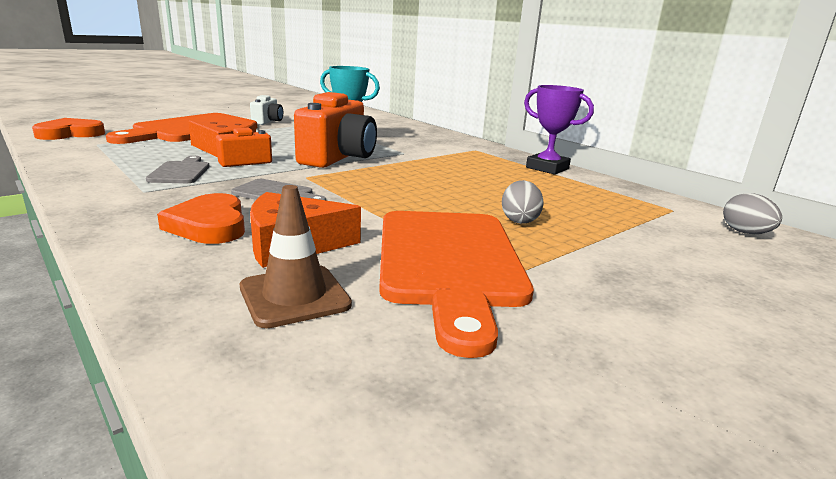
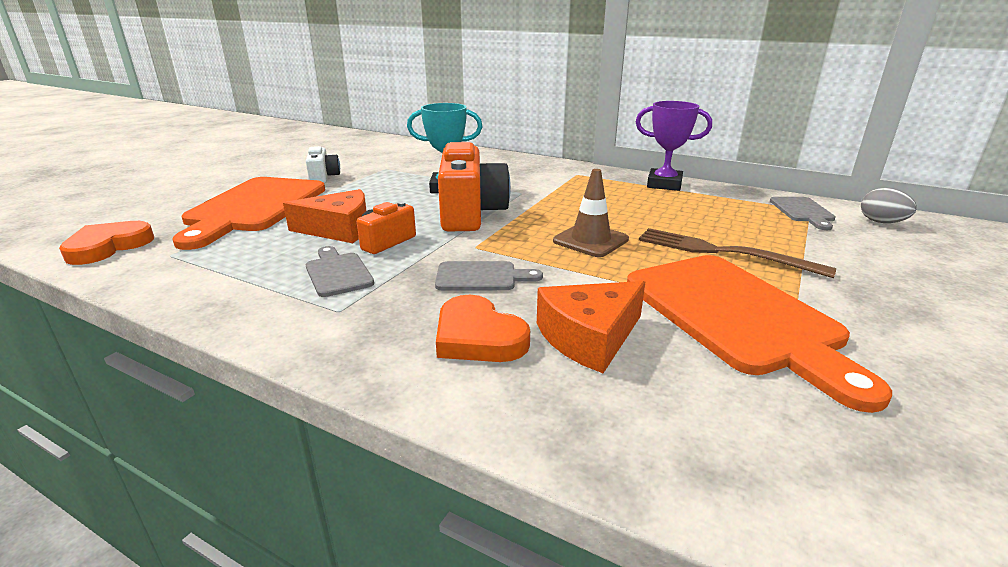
camera: 20 degrees left, 5 degrees up
brown traffic cone [240,185,352,328] -> brown traffic cone moved to [553,169,629,257]
grey egg [502,180,544,224] -> brown fork [639,228,836,278]
none -> grey cutting board [770,197,835,230]

